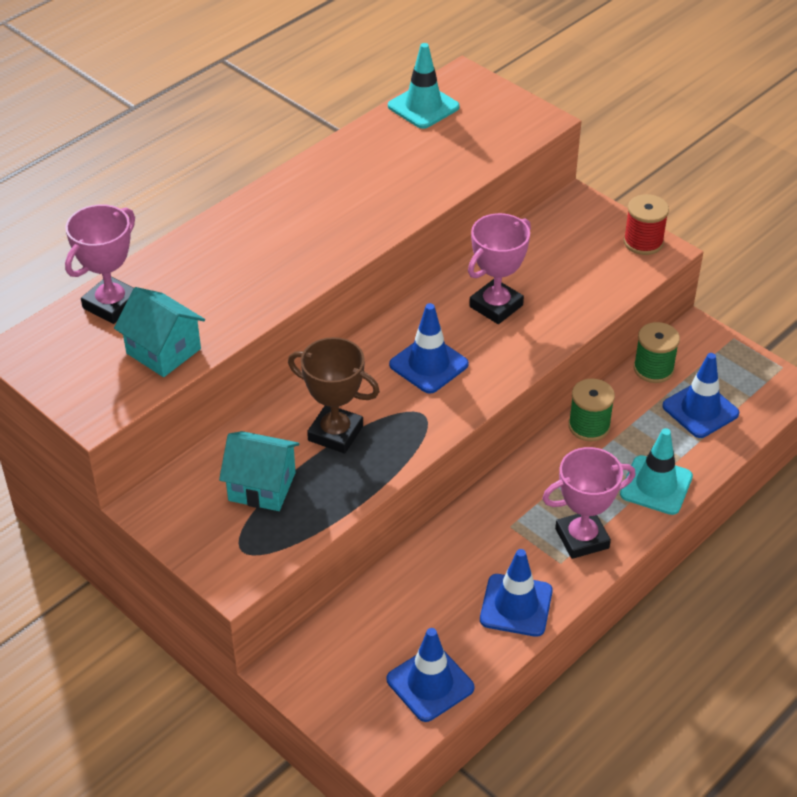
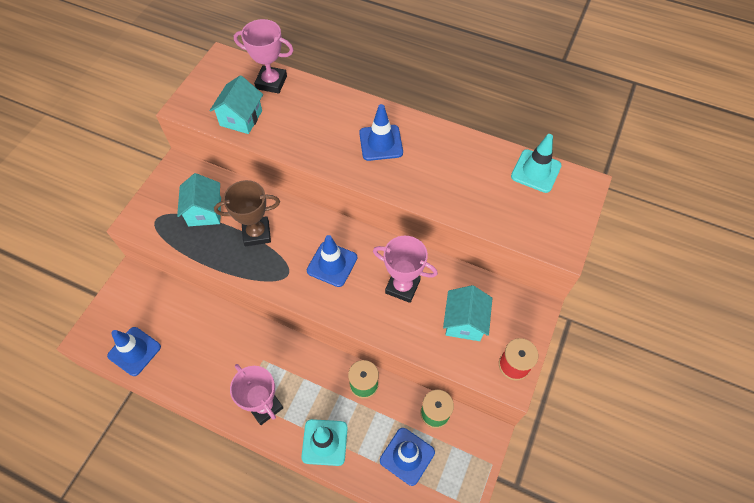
camera: 70 degrees right, 15 degrees up
brown trophy [288,337,380,454] -> brown trophy turned 75 degrees clockwise [214,180,280,246]
blue traffic cone [480,549,553,637] -> blue traffic cone moved to [359,104,403,161]
none -> turquoise house [443,285,492,341]

